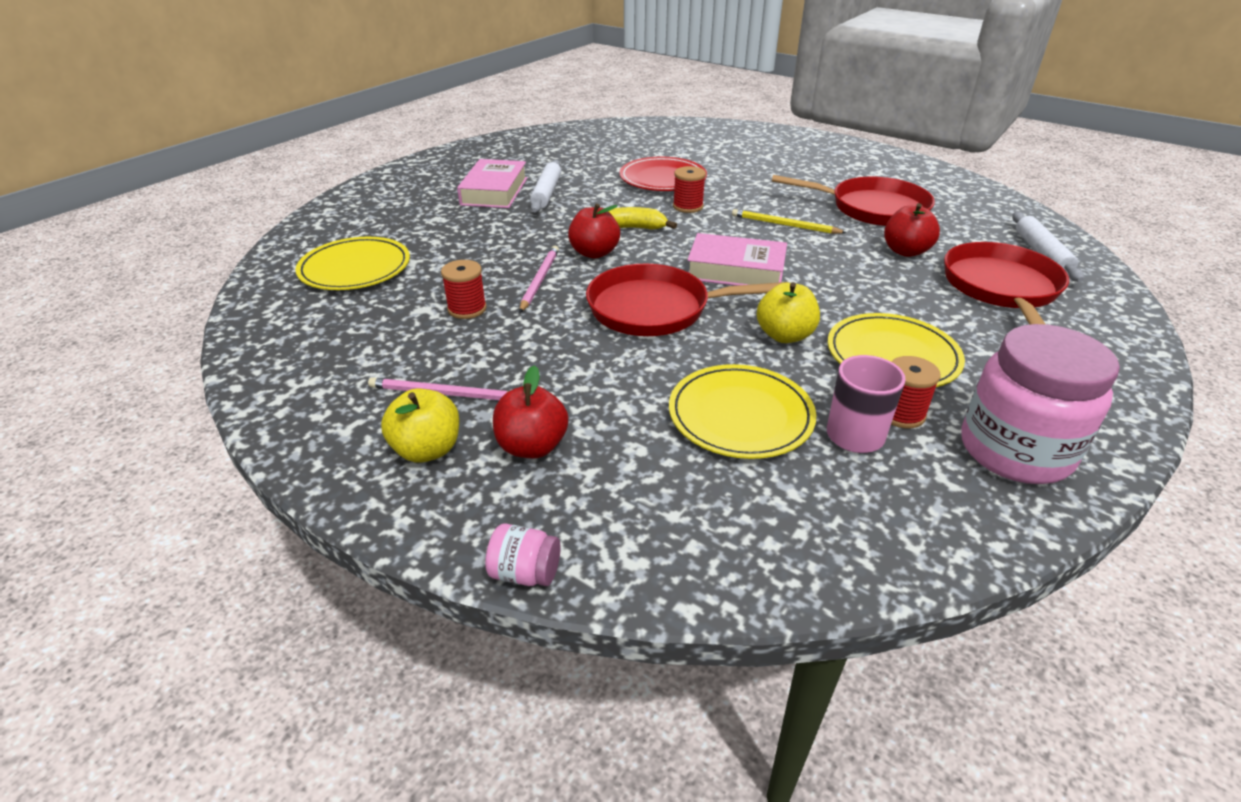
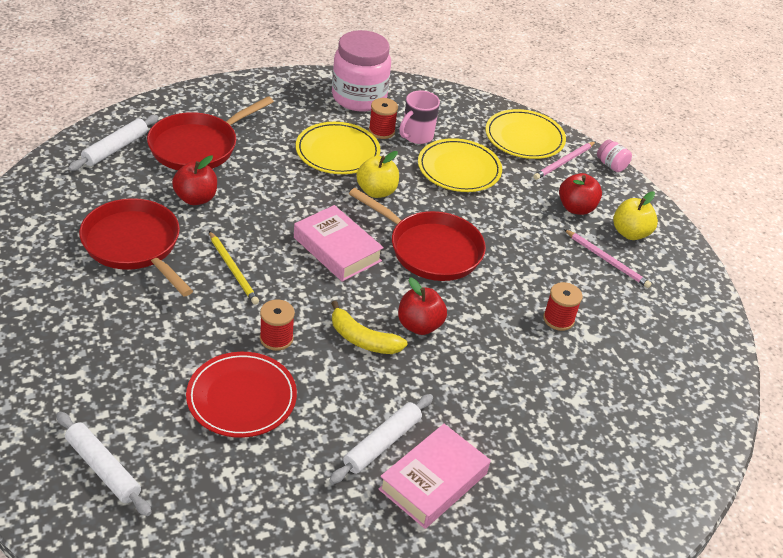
camera: 150 degrees left, 5 degrees up
yellow plate [295,237,410,290] -> yellow plate moved to [486,109,566,159]
pink pencil [519,246,559,313] -> pink pencil moved to [533,141,596,180]
none -> white rolling pin [56,412,152,516]

